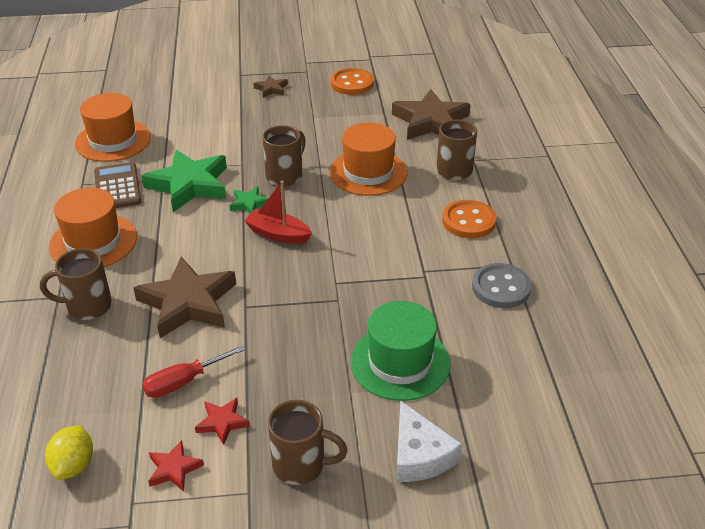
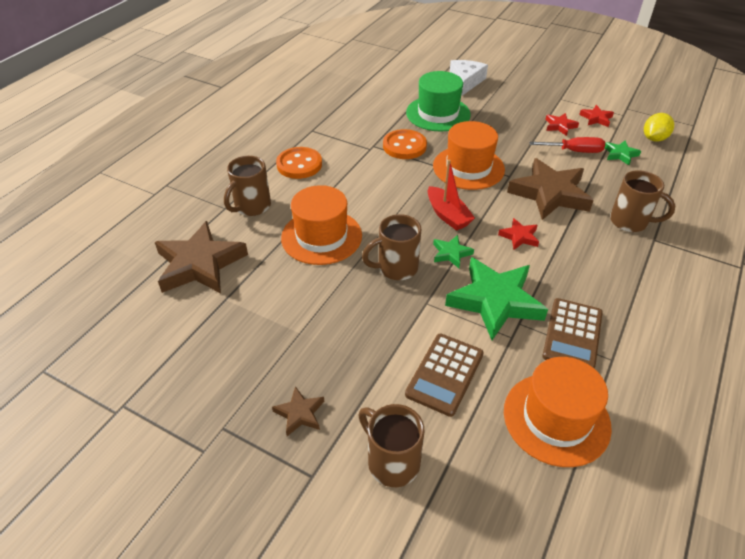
camera: 145 degrees left, 5 degrees up
orange hat [49,188,137,267] -> orange hat moved to [433,121,505,190]
brown mug [268,400,348,485] -> brown mug moved to [358,404,424,487]
orange button [330,68,374,95] -> orange button moved to [383,129,427,159]
grey button [472,263,532,308] -> none
none -> brown calculator [405,334,484,417]
none -> red star [498,218,539,250]
none -> green star [605,140,641,165]

